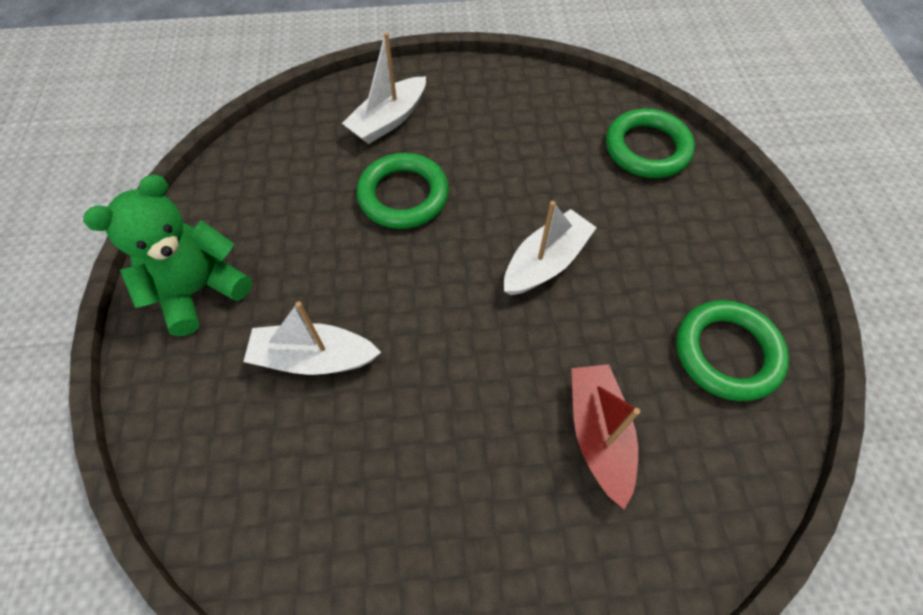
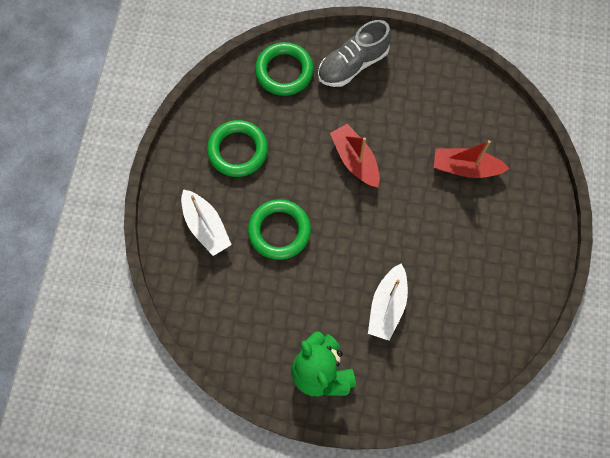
camera: 75 degrees left, 10 degrees up
white boat [504,201,597,295] -> red boat [330,124,380,188]
green ring [676,300,789,401] -> green ring moved to [207,120,268,177]
none -> grey shoe [318,20,391,87]

